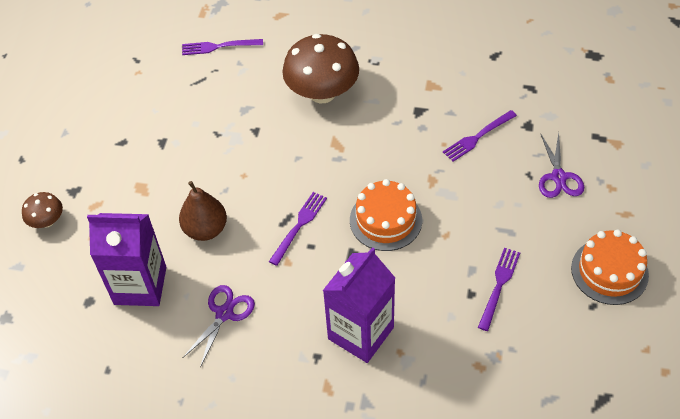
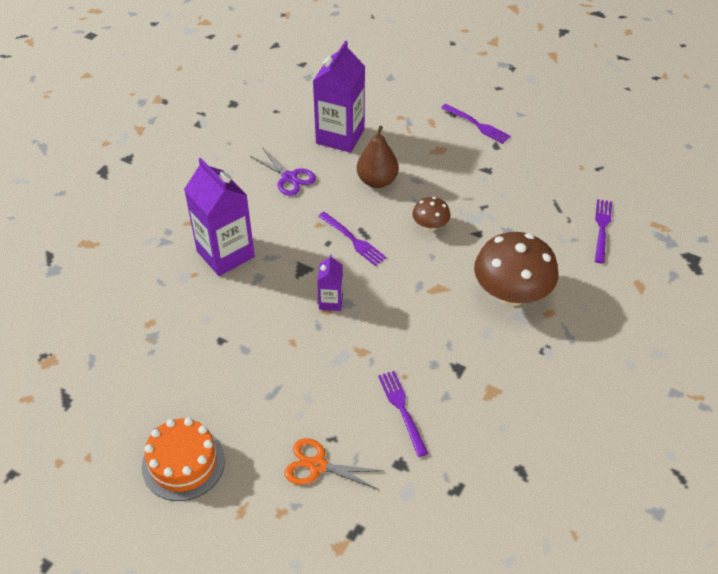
camera: 105 degrees right, 5 degrees down
brown mushroom [22,192,63,228] -> brown mushroom moved to [412,197,451,231]
orange cake [350,179,422,251] -> purple carton [317,254,343,311]
purple fork [478,248,520,331] -> purple fork moved to [441,104,511,144]
purple scissors [539,133,584,198] -> orange scissors [284,438,383,490]

